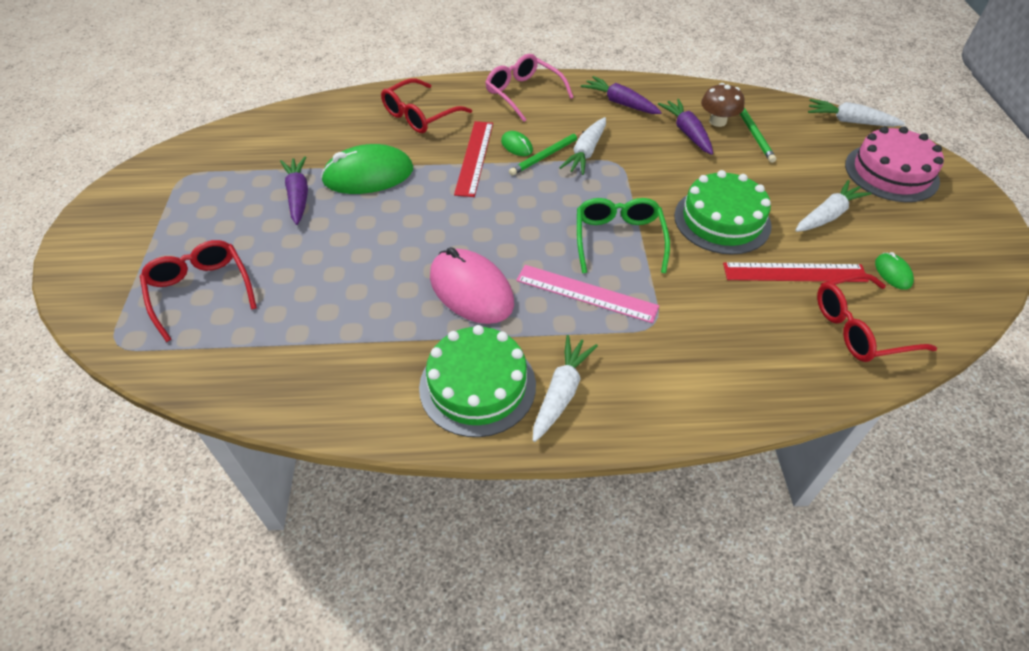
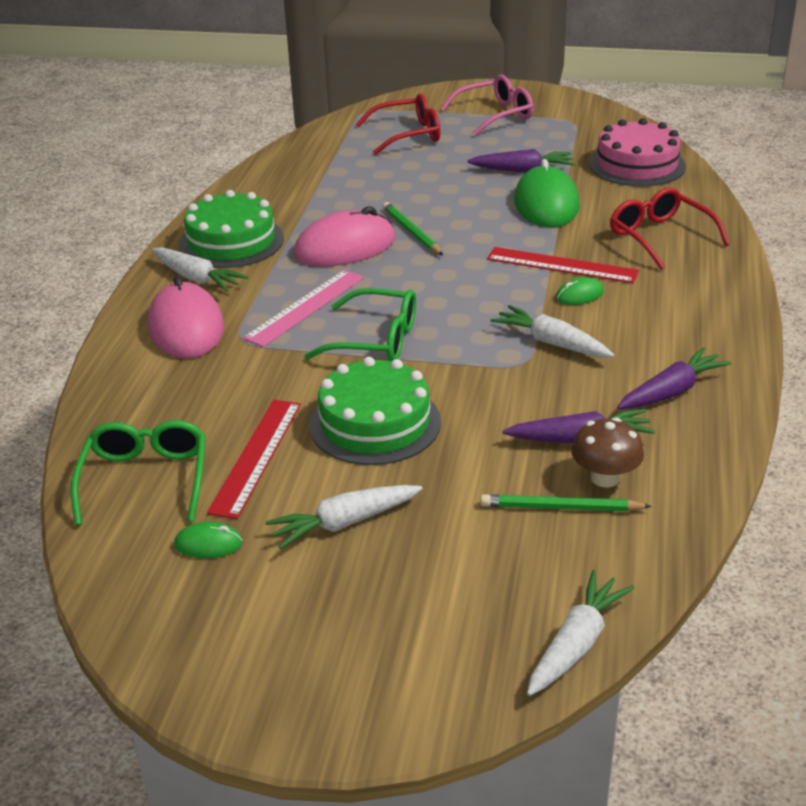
camera: 105 degrees right, 15 degrees down
pink glasses [485,54,574,122] -> pink glasses moved to [440,75,533,136]
green pencil [509,131,585,176] -> green pencil moved to [382,202,443,255]
white carrot [795,180,871,232] -> white carrot turned 90 degrees clockwise [265,485,422,549]
red glasses [817,273,937,362] -> green glasses [71,420,206,526]
pink cake [845,126,944,202] -> pink cake moved to [589,118,686,187]
none -> pink mouse [148,276,224,358]

